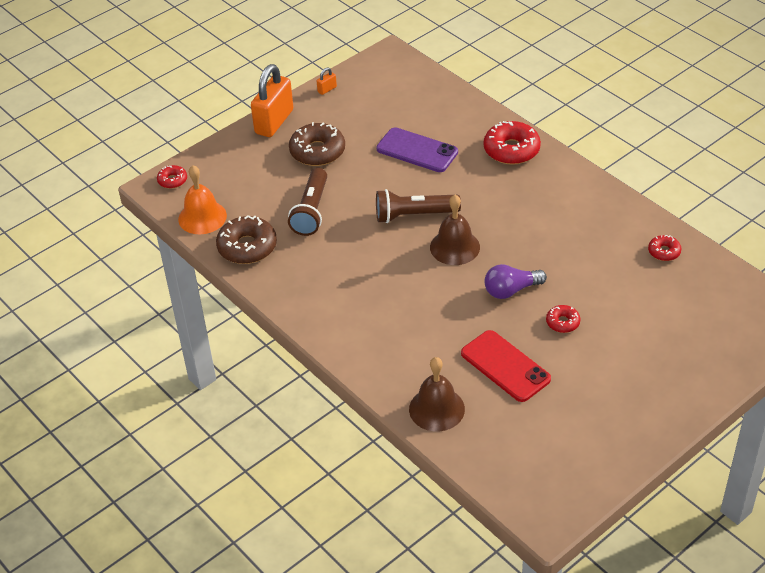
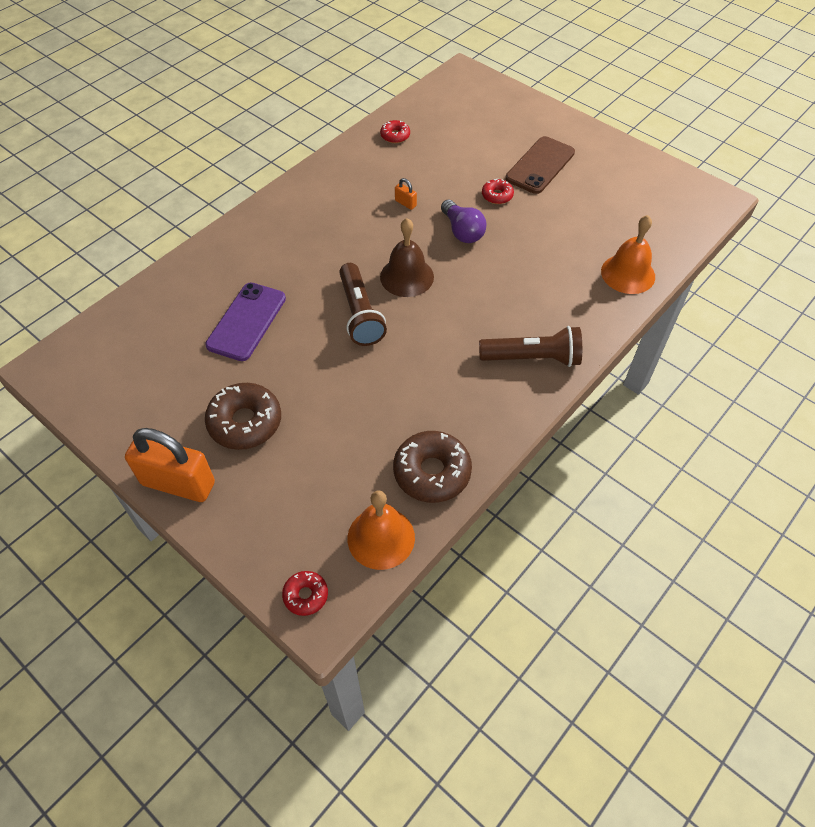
camera: 100 degrees left, 10 degrees up
brown flashlight [288,168,327,236] -> brown flashlight moved to [479,326,582,367]
orange padlock [317,67,337,95] -> orange padlock moved to [395,178,417,210]
brown bell [409,357,465,431] -> orange bell [601,215,655,294]
red phone [461,330,551,402] -> none
red donut [484,121,541,165] -> none
none -> brown phone [505,136,575,194]

